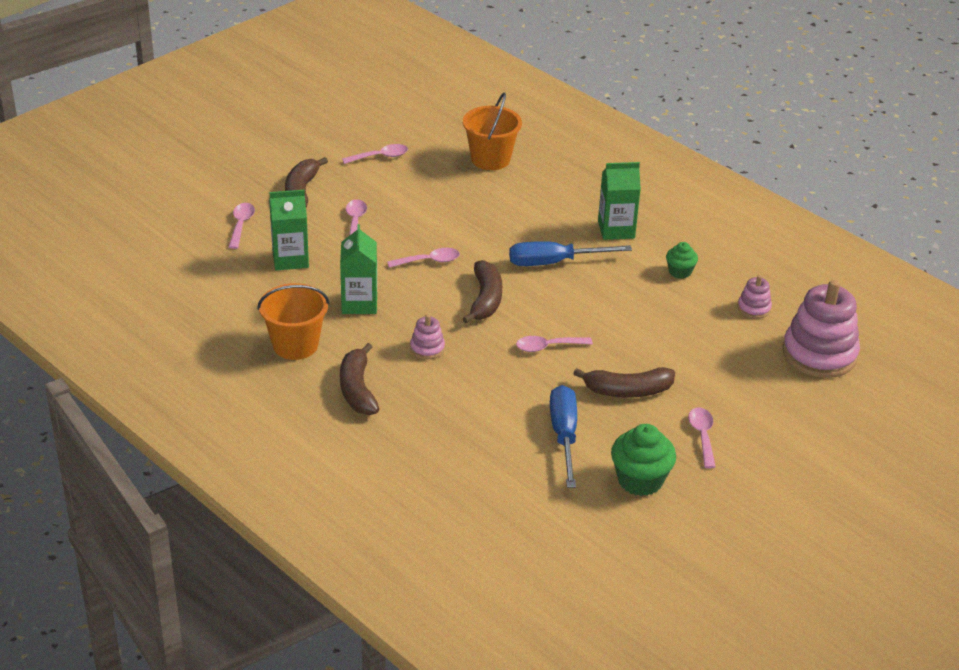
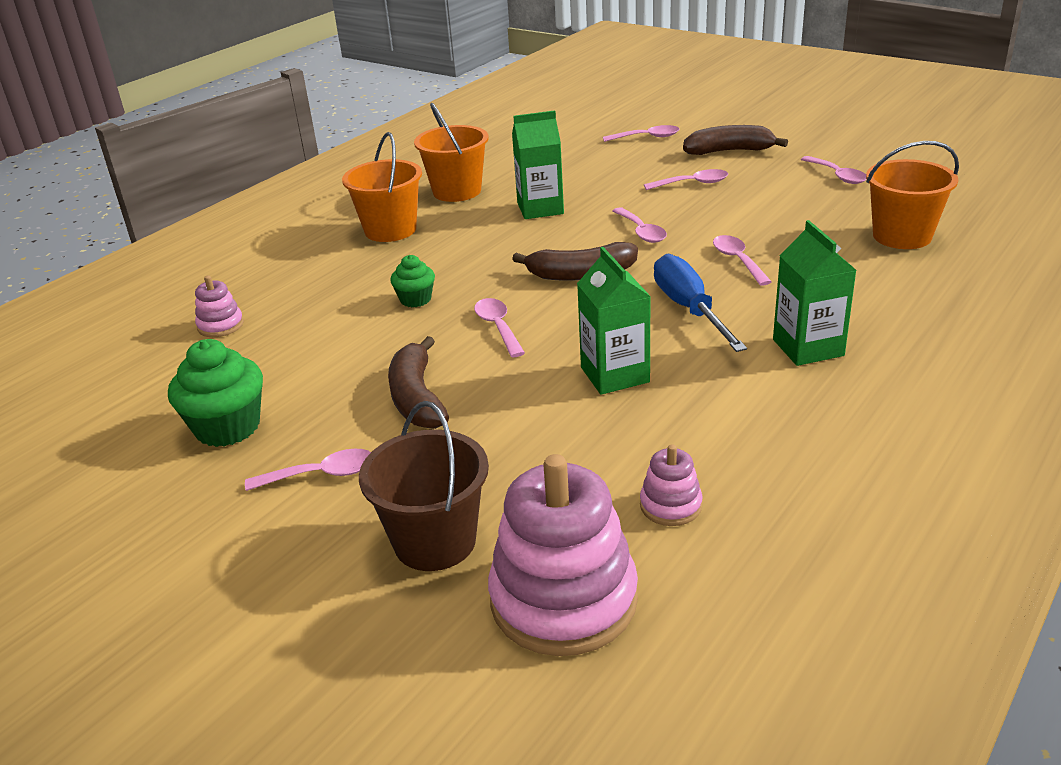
camera: 85 degrees right, 5 degrees down
green carton [269,190,309,271] -> green carton moved to [577,247,651,395]
brown banana [340,343,379,415] -> orange bucket [342,132,422,242]
pink stacking toy [410,314,445,359] -> pink stacking toy moved to [195,275,244,337]
blue screwdriver [550,385,577,488] -> none
green cupcake [666,242,698,279] -> green cupcake moved to [390,255,435,307]
none -> brown bucket [359,401,489,571]
none -> pink spoon [713,235,772,286]

